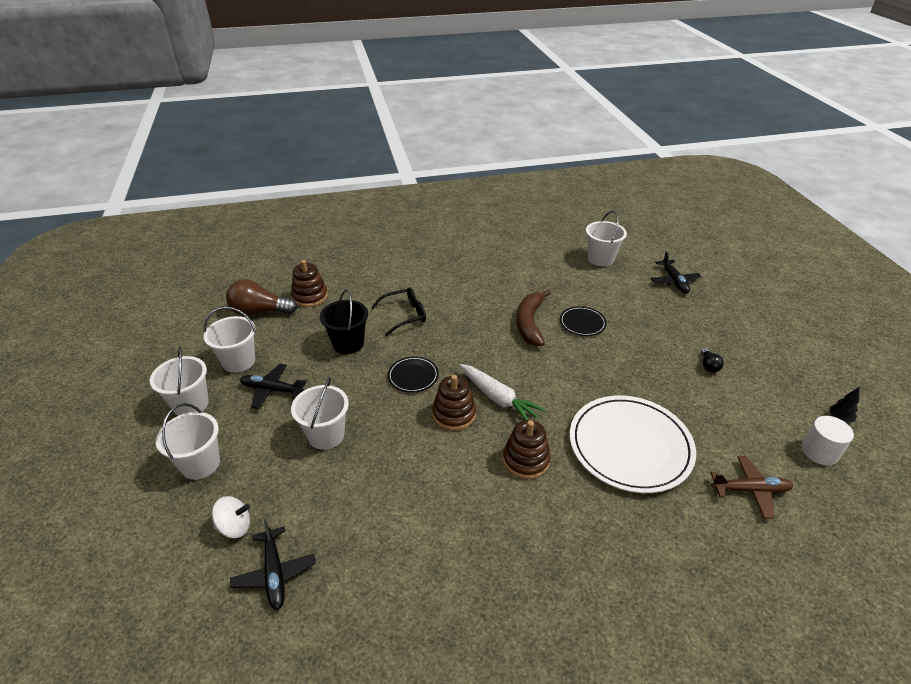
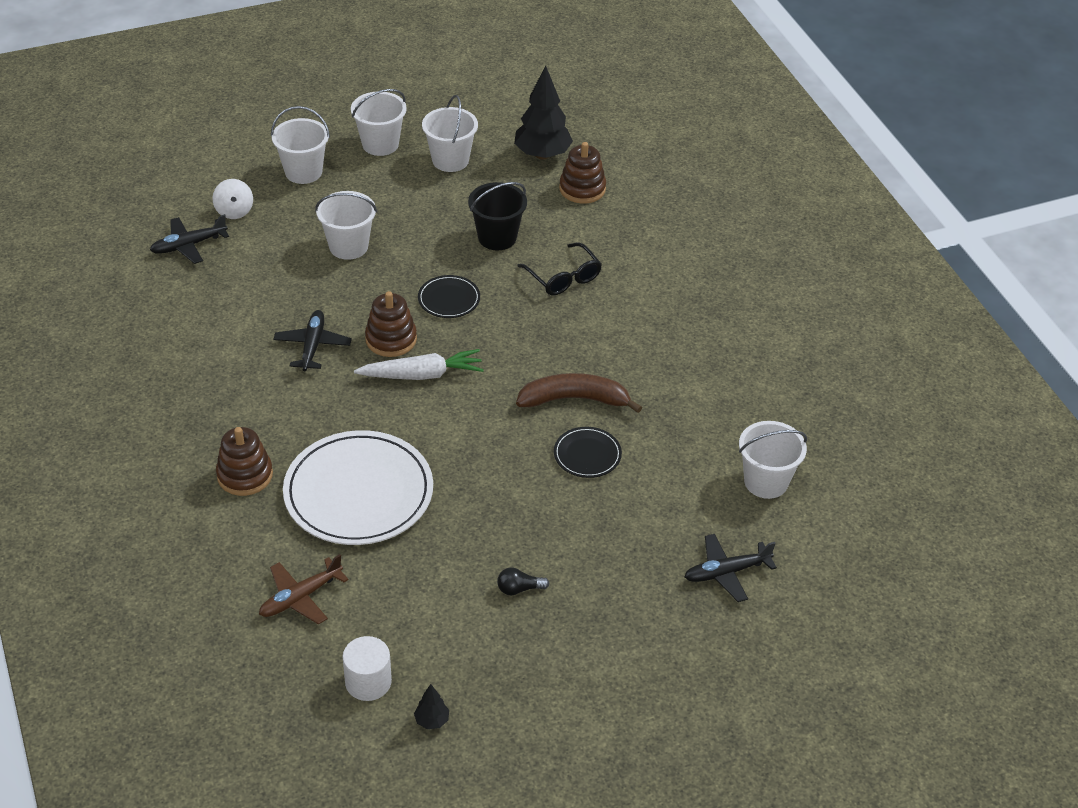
camera: 80 degrees right, 5 degrees up
brown light bulb [226,279,297,315] -> black tree [514,65,573,160]
black plane [240,364,307,409] -> black plane moved to [273,310,352,371]
white carrot [459,364,546,420] -> white carrot turned 135 degrees counterclockwise [354,349,484,380]
brown stacking toy [503,420,551,479] -> brown stacking toy moved to [216,427,273,496]
brown plane [711,456,794,518] -> brown plane turned 60 degrees clockwise [259,554,349,624]

